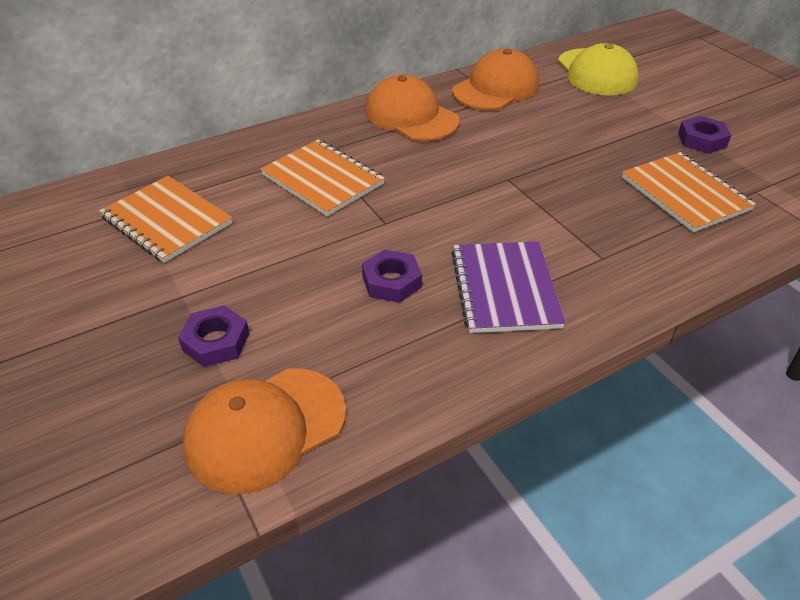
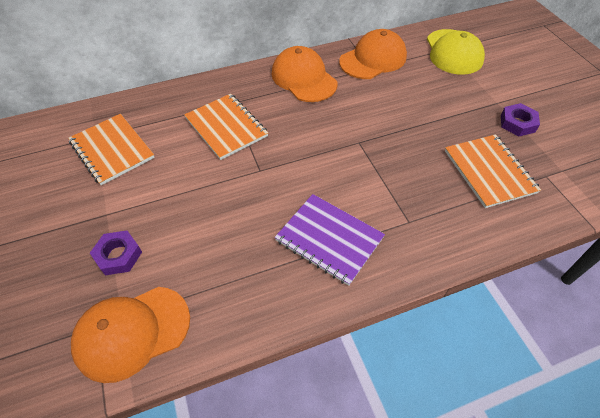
camera: 10 degrees right, 10 degrees up
purple nut [362,249,422,303] -> none
purple notebook [451,241,566,333] -> purple notebook turned 60 degrees counterclockwise [275,194,385,286]

